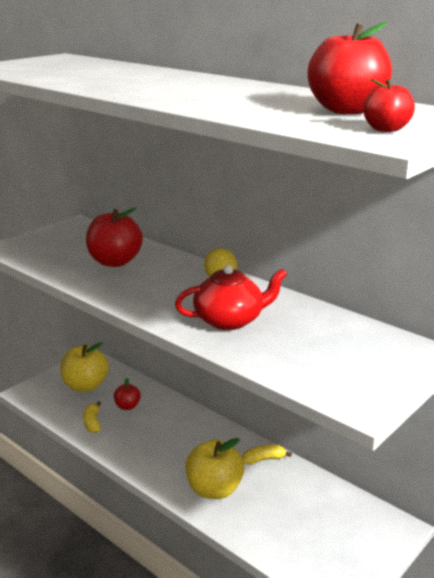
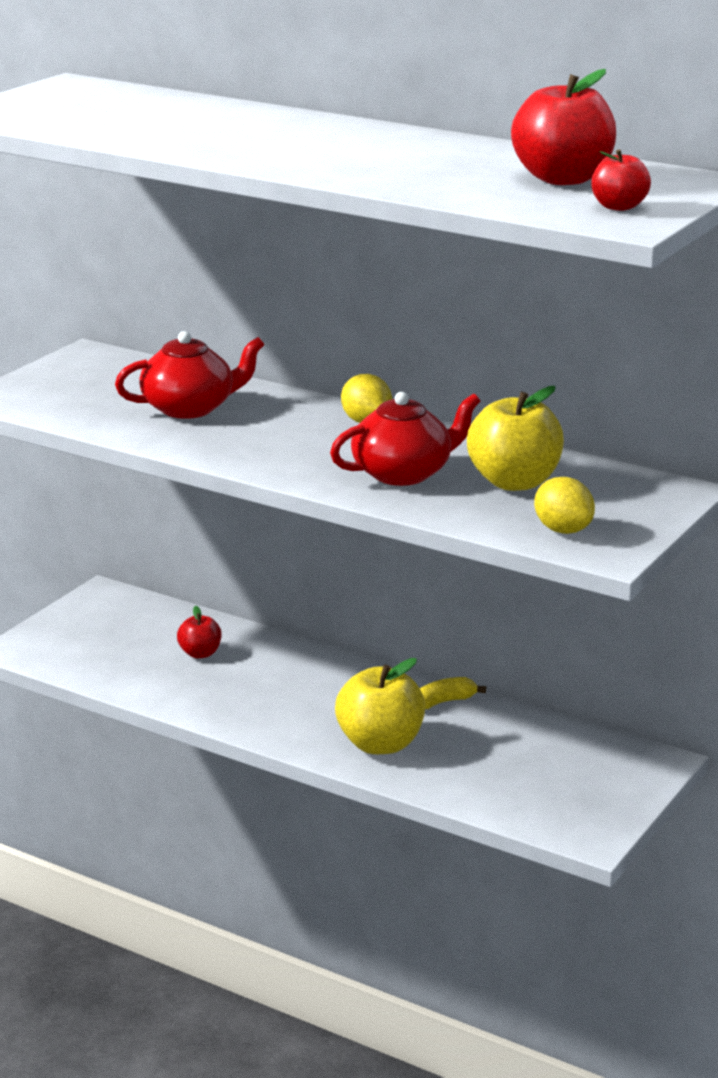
camera: 10 degrees left, 0 degrees up
yellow apple [60,342,109,392] -> yellow apple moved to [467,386,564,491]
yellow banana [83,401,101,433] -> none
red apple [86,208,143,267] -> red teapot [115,331,265,419]
none -> yellow lemon [534,477,595,534]

